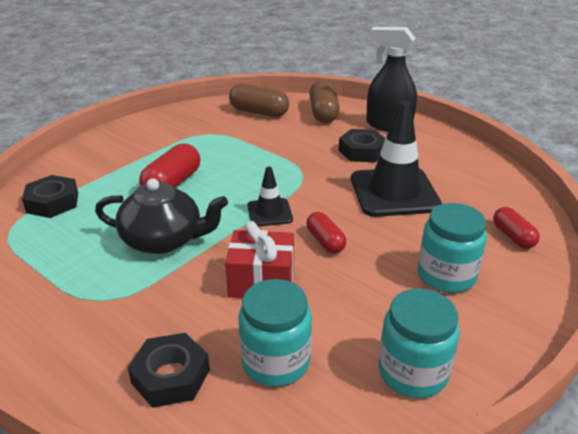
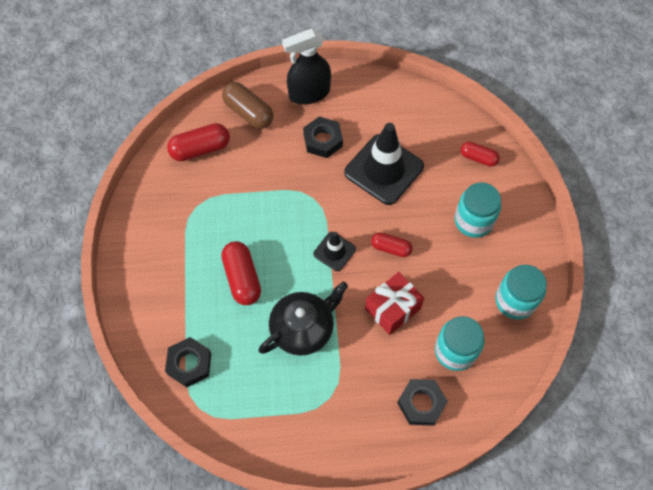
camera: 45 degrees left, 30 degrees up
brown capsule [229,84,289,117] -> red capsule [167,123,230,161]

